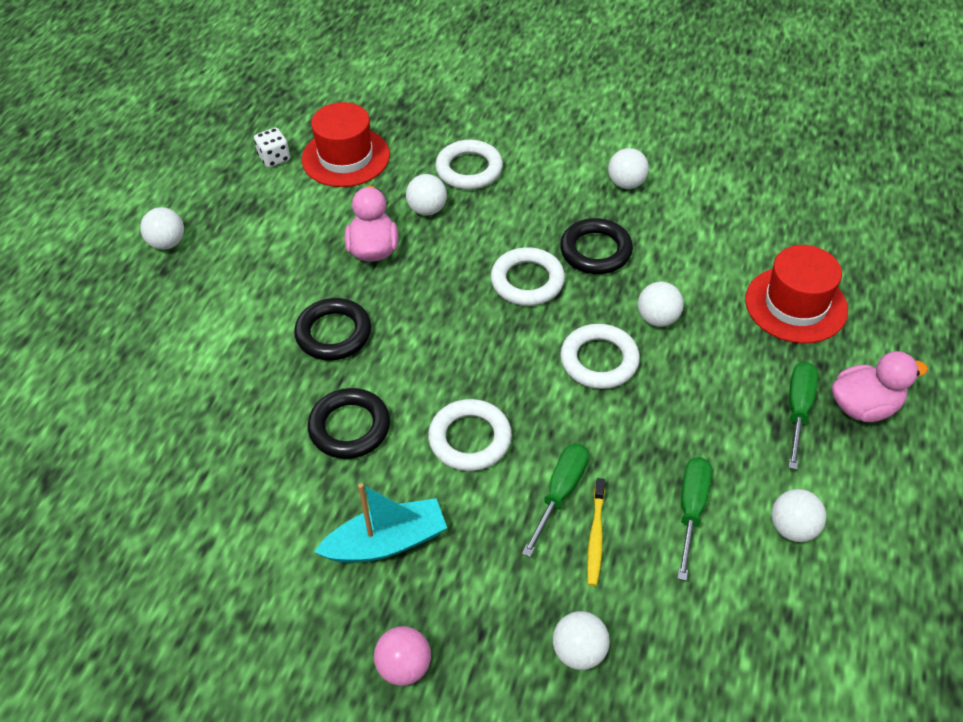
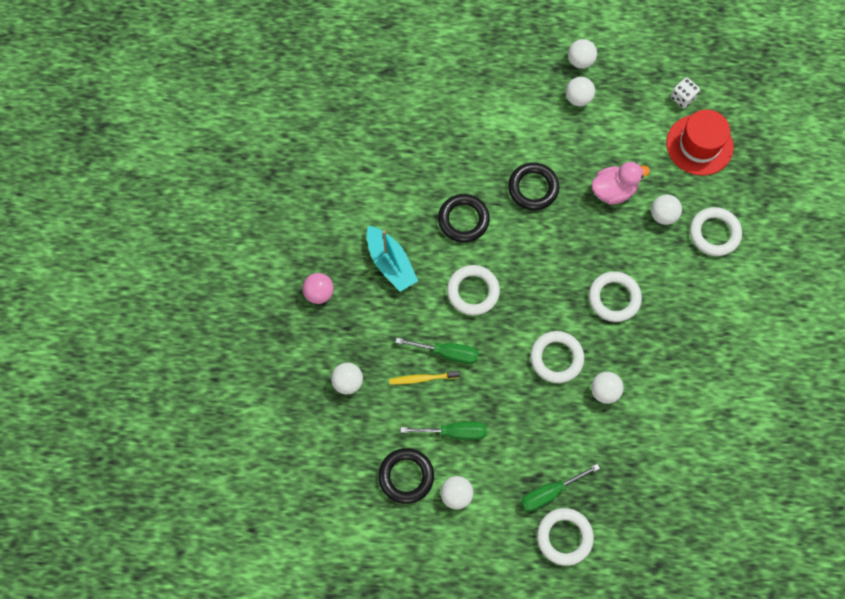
camera: 75 degrees right, 20 degrees up
black ring [560,218,633,274] -> black ring moved to [378,448,434,504]
white ball [608,148,649,189] -> white ball moved to [566,77,595,106]
red hat [745,245,848,343] -> none
green screwdriver [788,362,818,470] -> green screwdriver turned 150 degrees clockwise [521,464,600,511]
pink duck [832,351,928,422] -> white ring [537,508,594,566]

